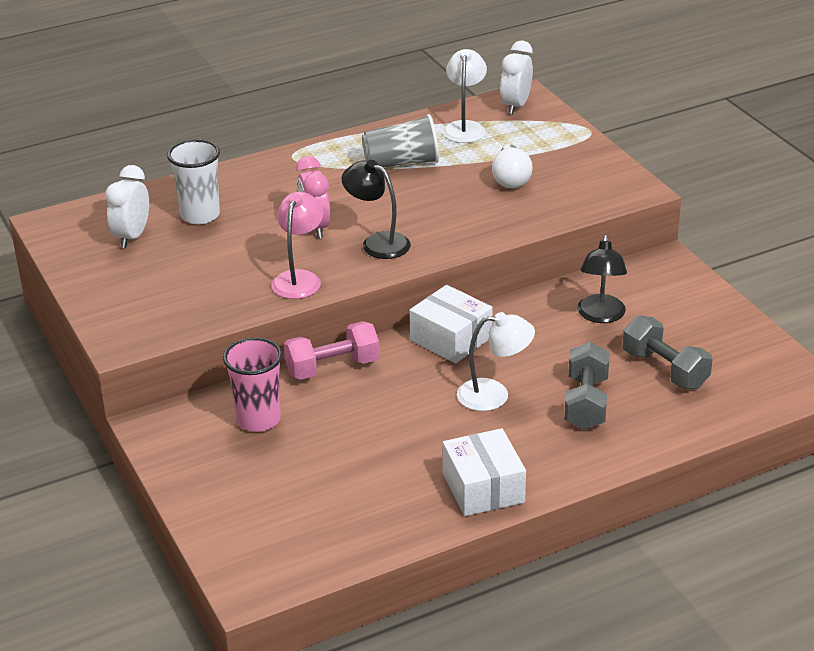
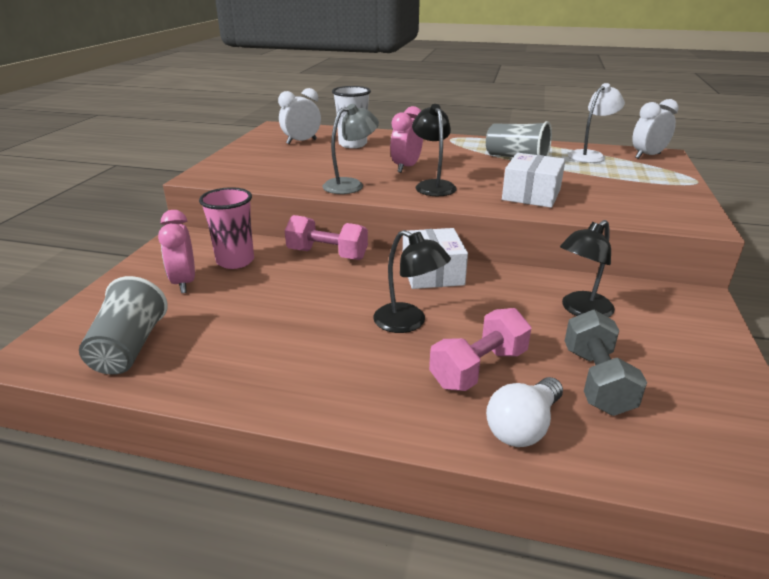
camera: 40 degrees right, 5 degrees down
pink lamp [271,192,323,299] -> grey lamp [322,104,379,194]
white box [443,428,526,516] -> white box moved to [502,153,566,208]
white lamp [457,312,535,411] -> black lamp [373,230,451,333]
white light bulb [492,144,533,188] -> white light bulb moved to [486,377,563,447]
grey dumbbell [564,342,610,430] -> pink dumbbell [429,308,531,391]
none -> grey cup [79,276,167,375]
none -> pink clock [158,210,195,293]

